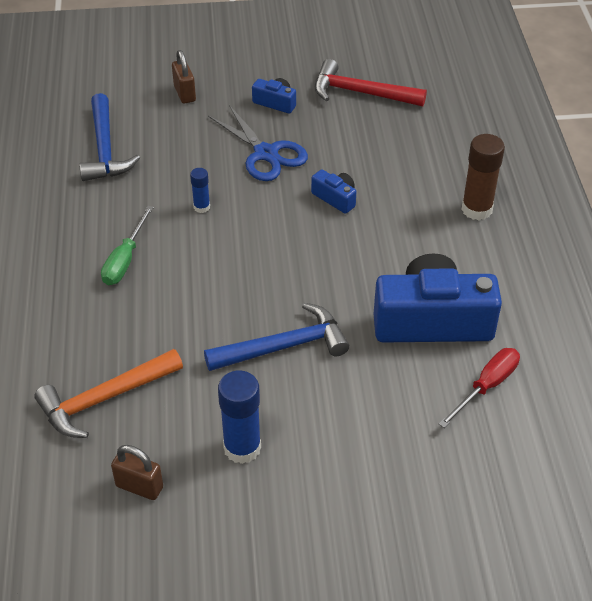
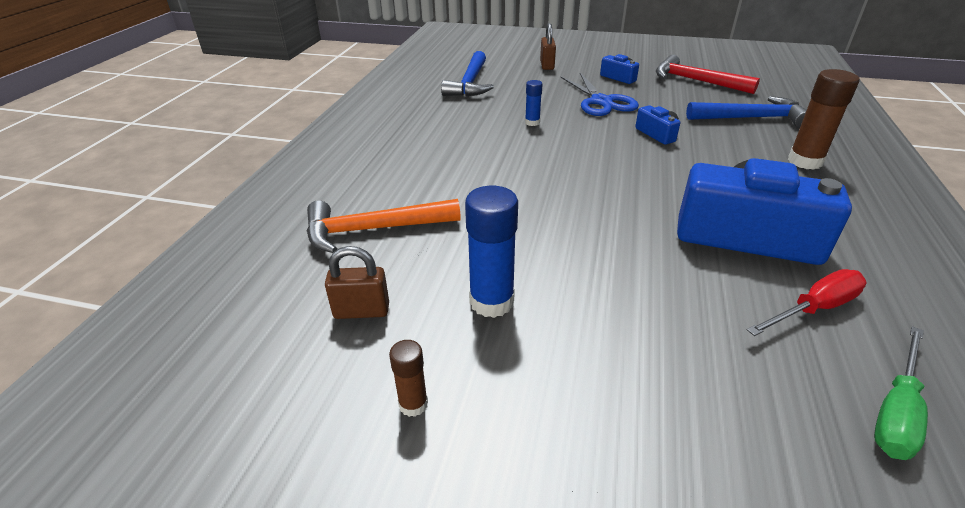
camera: 20 degrees right, 10 degrees down
green screwdriver [101,206,154,285] -> green screwdriver moved to [874,326,928,460]
brown padlock [111,445,163,500] -> brown padlock turned 45 degrees counterclockwise [325,246,389,319]
blue hammer [204,303,350,371] -> blue hammer moved to [686,96,807,128]
none -> brown glue stick [389,340,428,417]

